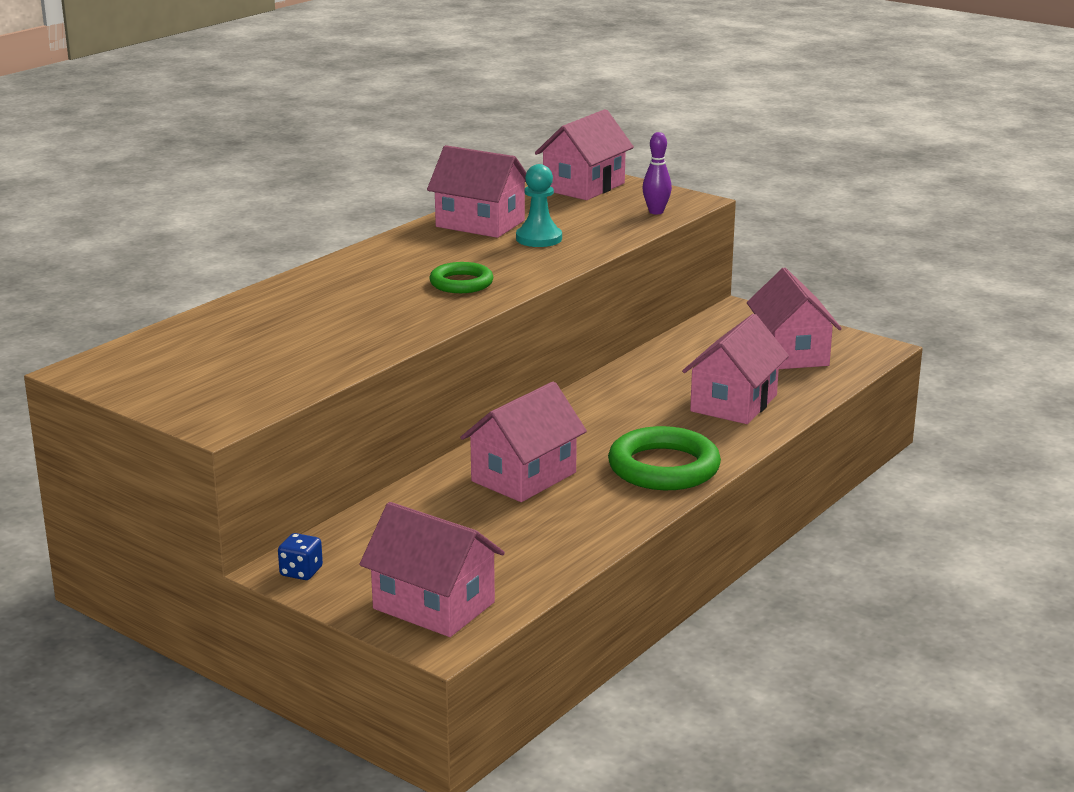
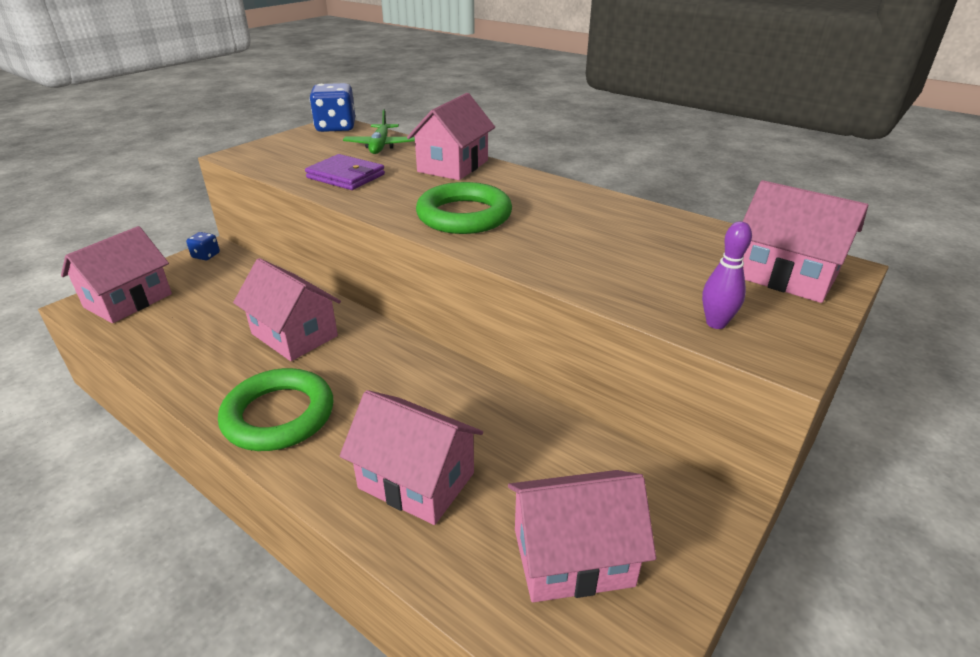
camera: 90 degrees right, 10 degrees up
pink house [427,145,526,238] -> pink house moved to [407,93,495,180]
green ring [429,262,493,293] -> green ring [416,182,512,234], size x1.64
turquoise pawn [516,164,562,247] -> none
none -> purple wallet [305,154,385,190]
none -> blue dice [310,83,355,132]
none -> green plane [343,109,415,154]

